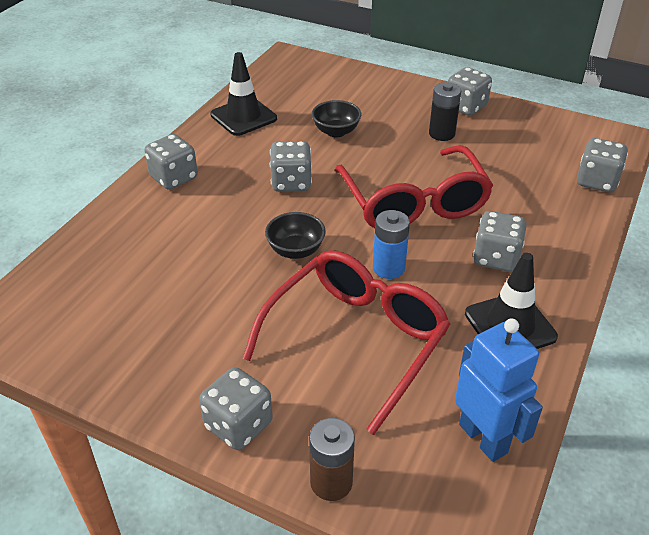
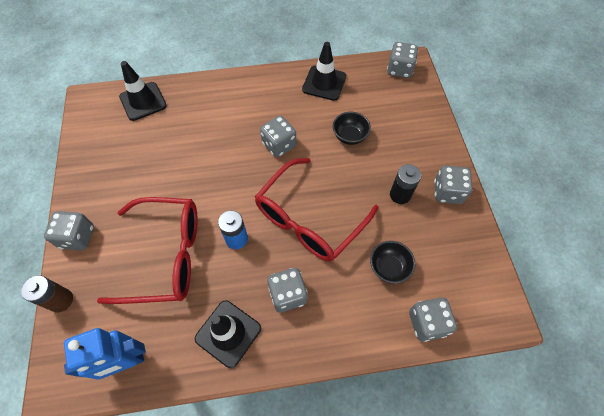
camera: 55 degrees right, 20 degrees up
grey dice [145,134,198,190] -> grey dice moved to [387,42,418,78]
black bowl [265,212,326,259] -> black bowl moved to [370,241,415,284]
blue robot [455,318,543,462] -> blue robot turned 45 degrees clockwise [64,328,146,380]
none -> black traffic cone [119,61,167,121]

